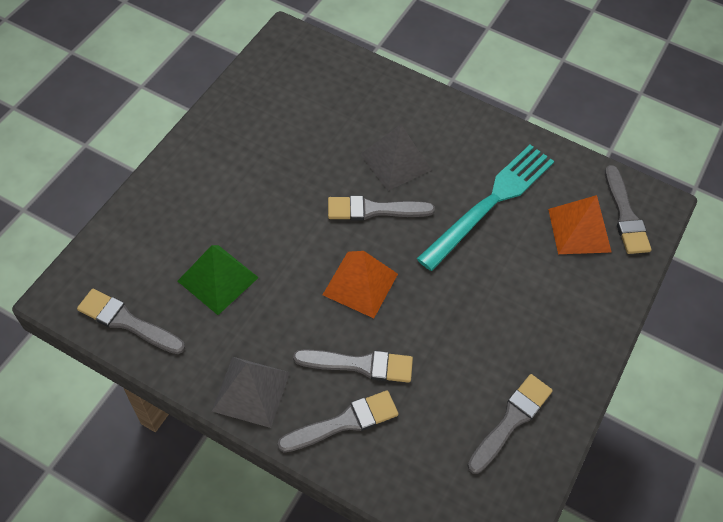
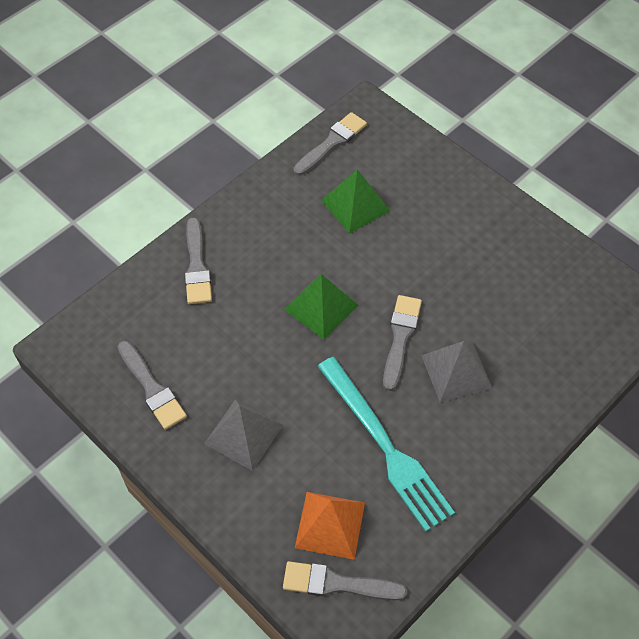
camera: 110 degrees right, 0 degrees up
grey pyramid [212,357,290,428] -> grey pyramid moved to [204,399,283,471]
grey brush [293,349,413,383] -> none
orange pyramid [323,251,398,318] -> green pyramid [284,274,359,340]

